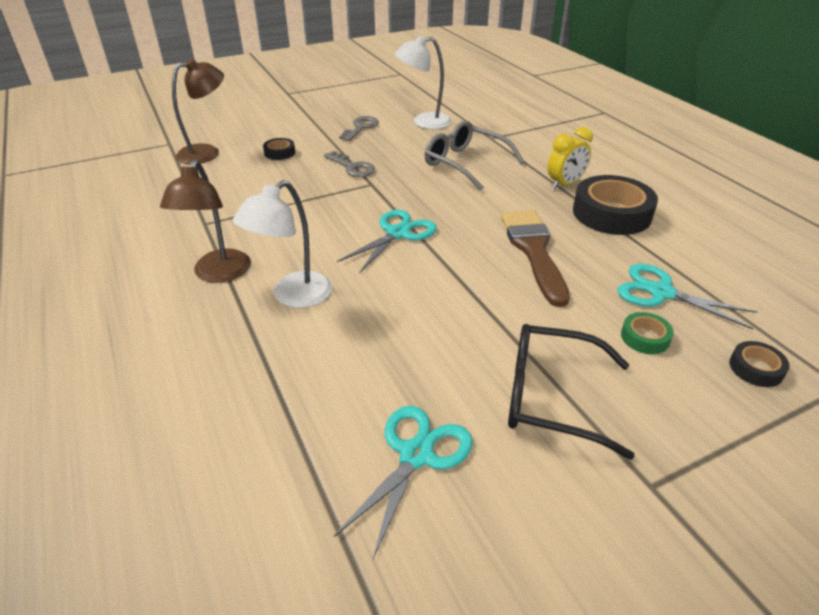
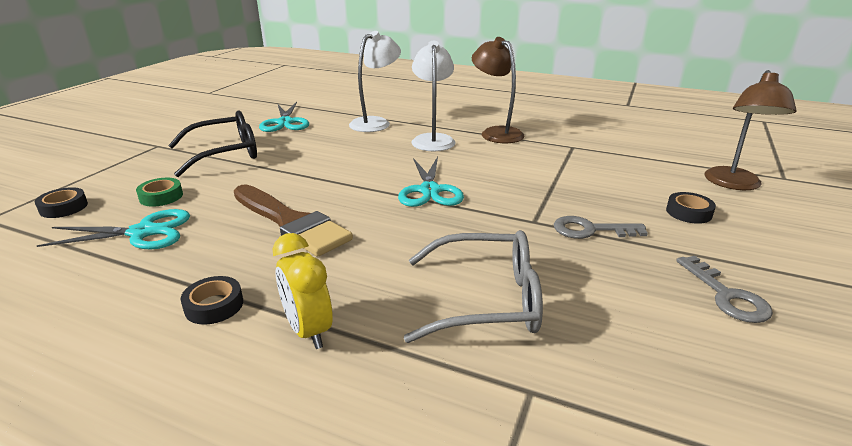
camera: 140 degrees right, 10 degrees down
white lamp [395,36,451,129] -> white lamp moved to [349,31,401,132]
yellow clock [547,127,593,189] -> yellow clock turned 45 degrees counterclockwise [273,233,333,349]
black tape [573,175,658,235] -> black tape [181,276,243,325], size x0.47

